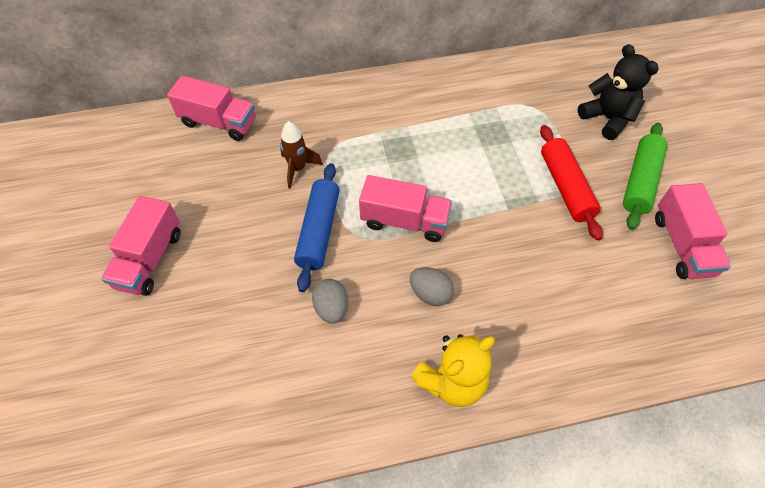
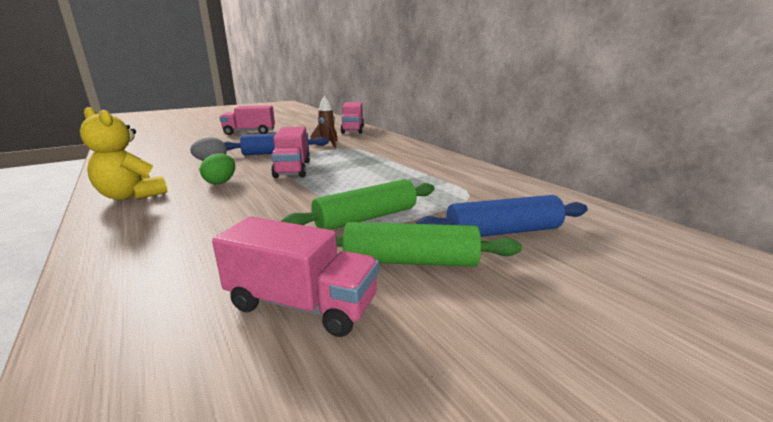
camera: 70 degrees right, 35 degrees down
grey egg [410,267,454,306] -> green egg [200,153,235,184]
red rolling pin [540,125,603,241] -> green rolling pin [281,179,434,230]
black teddy bear [578,44,659,140] -> blue rolling pin [416,195,588,237]
pink truck [655,183,731,279] -> pink truck turned 135 degrees counterclockwise [212,217,379,337]

